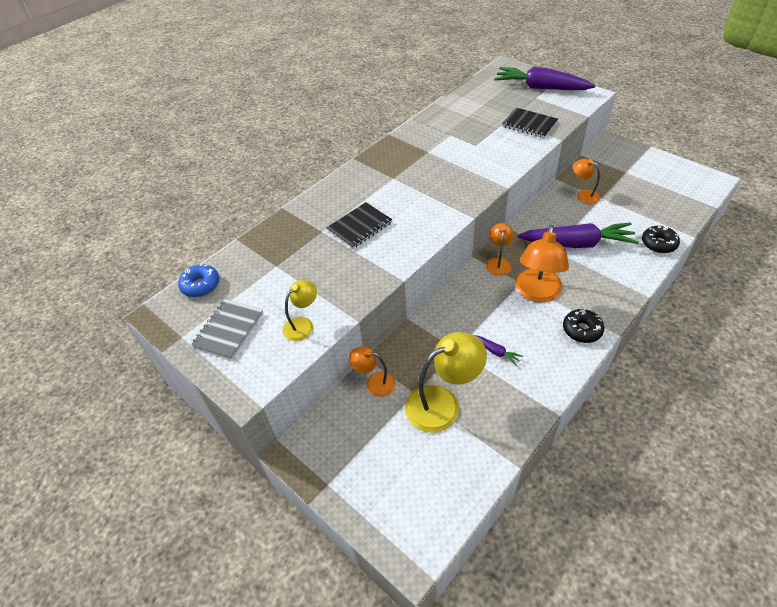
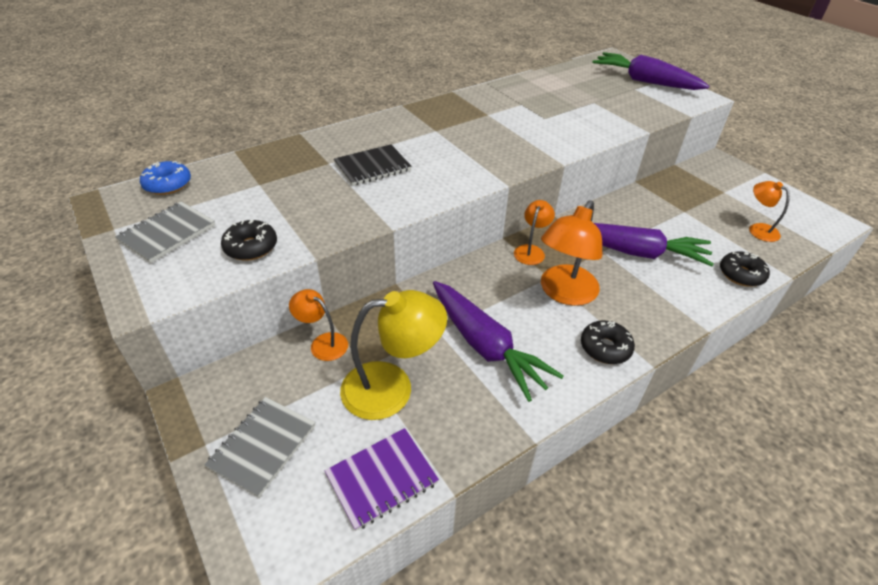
camera: 10 degrees right, 5 degrees down
yellow lamp [283,280,317,341] -> black donut [221,220,277,261]
purple carrot [475,335,523,366] -> purple carrot [433,281,564,402], size x2.48
black notebook [502,108,558,138] -> none
orange lamp [573,159,600,204] -> orange lamp moved to [749,181,790,242]
none -> grey notebook [204,397,316,498]
none -> purple notebook [325,428,439,531]

